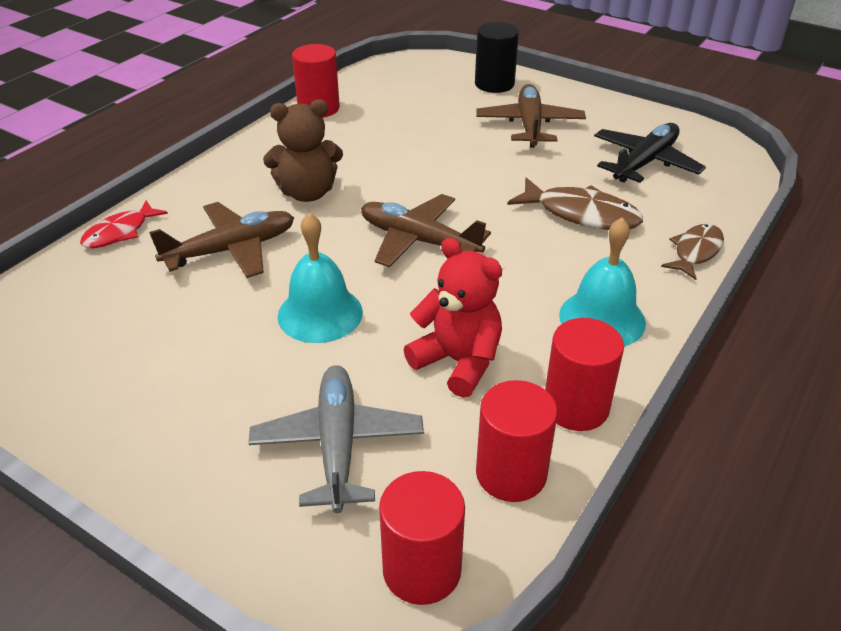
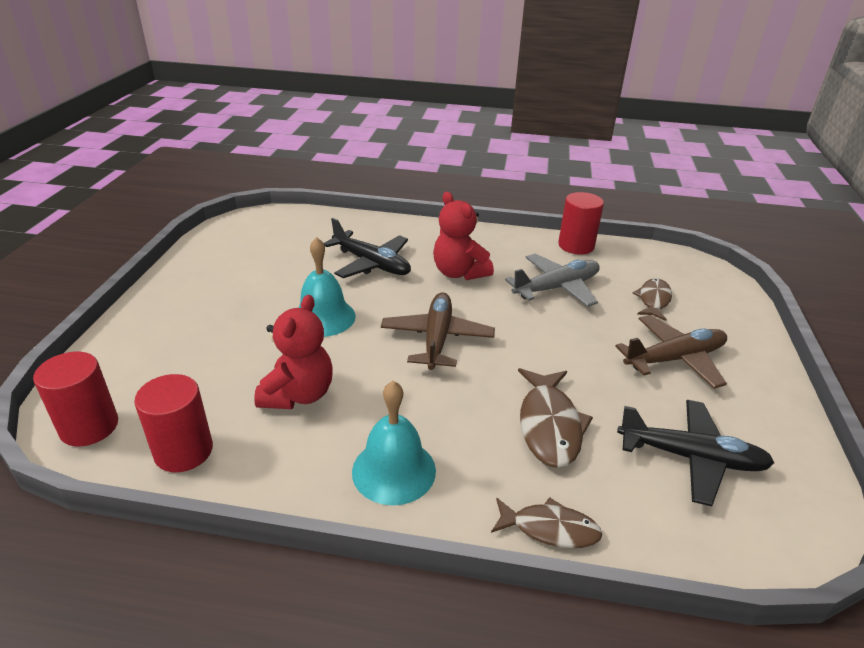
camera: 65 degrees right, 5 degrees down
red fish [80,200,168,248] -> none
brown plane [149,202,294,278] -> black plane [324,218,411,278]
grey plane [248,365,424,513] -> grey plane moved to [505,254,600,307]
brown teddy bear [263,99,343,202] -> red teddy bear [433,192,494,280]
black cylinder [475,22,519,93] -> none
red cylinder [545,318,624,431] -> none
none -> brown fish [632,278,672,321]

